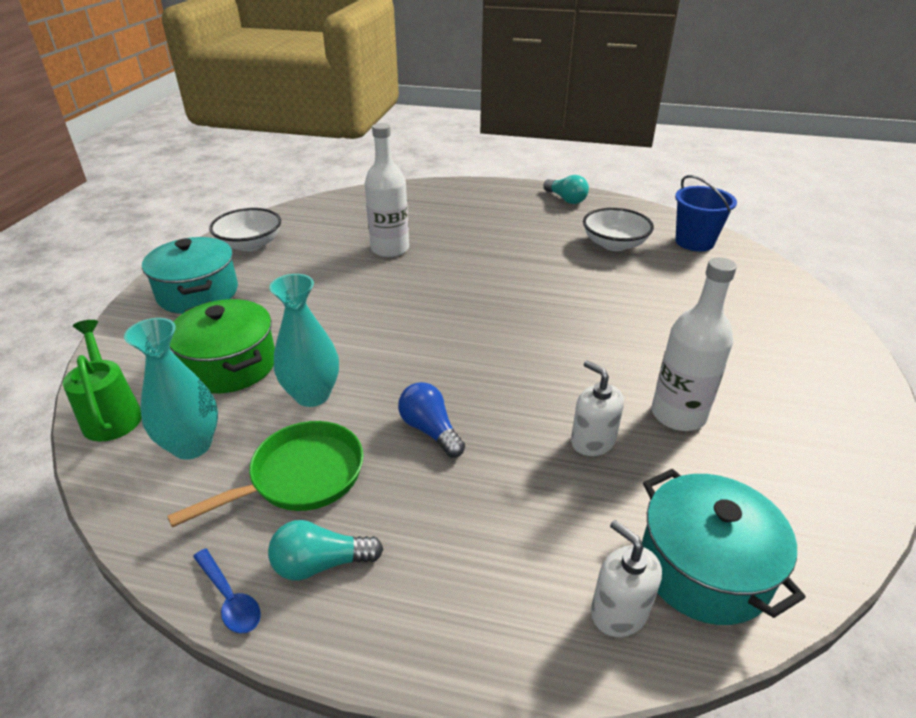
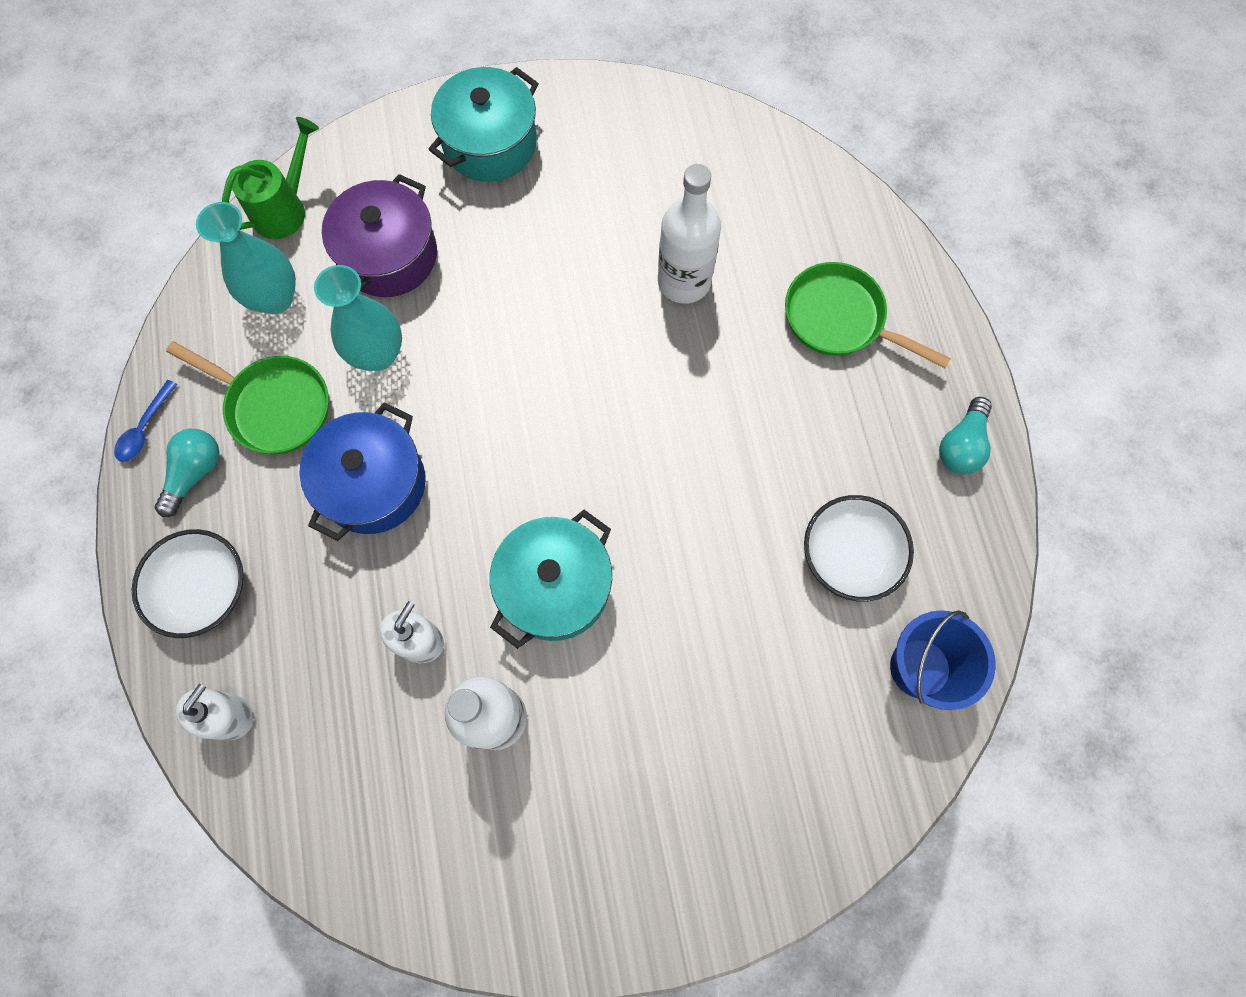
camera: 65 degrees right, 35 degrees up
green pot [170,299,275,393] -> purple pot [322,174,437,297]
white bowl [209,208,281,251] -> white bowl moved to [131,529,244,638]
turquoise light bulb [268,520,383,581] -> turquoise light bulb turned 60 degrees clockwise [155,429,219,517]
blue light bulb [398,382,465,458] -> blue pot [299,402,426,541]
turquoise pot [642,469,806,625] -> turquoise pot moved to [490,510,612,649]
none -> green pan [785,262,951,368]

